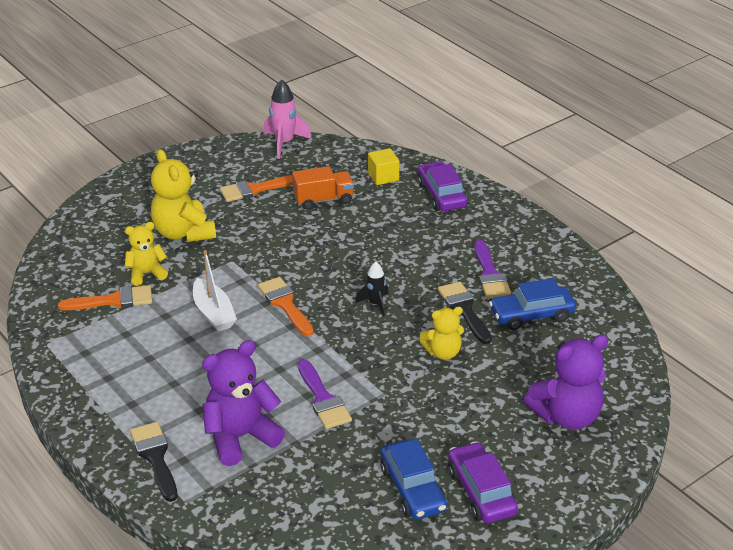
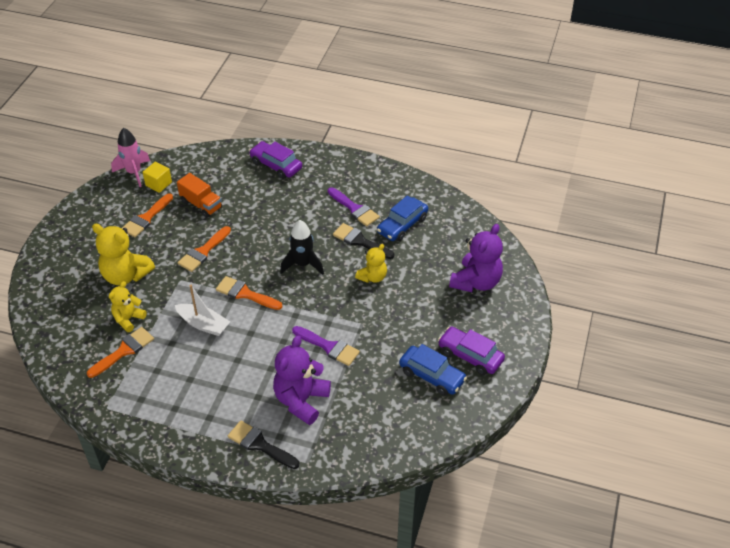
camera: 35 degrees left, 10 degrees up
orange truck [292,166,354,210] -> orange truck turned 90 degrees clockwise [177,173,222,218]
black rocket [355,262,389,317] -> black rocket [280,220,324,275], size x1.59
yellow cube [368,148,400,185] -> yellow cube moved to [143,162,172,193]
none -> orange brush [178,226,231,272]

